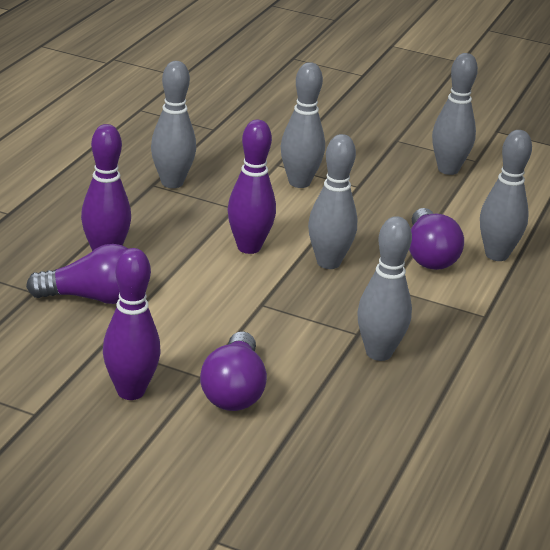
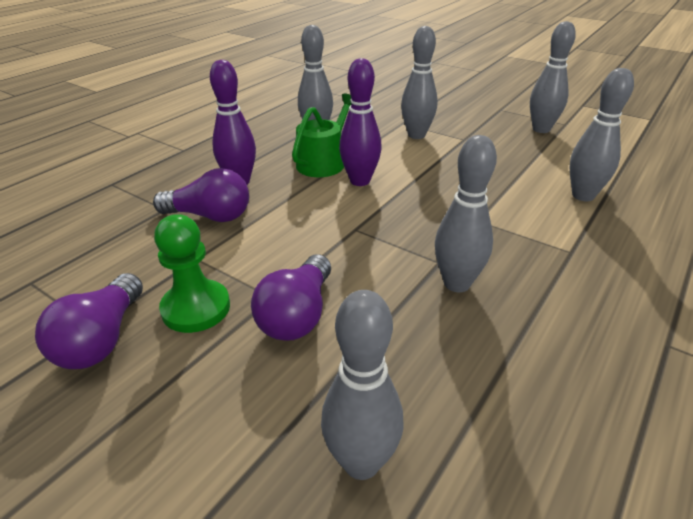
camera: 15 degrees right, 5 degrees up
purple bowling pin [103,248,161,400] -> green pawn [154,214,230,333]
grey bowling pin [308,134,357,269] -> grey bowling pin moved to [321,290,404,480]
purple light bulb [409,208,464,270] -> purple light bulb moved to [35,273,143,369]
none -> green watering can [292,94,352,177]

